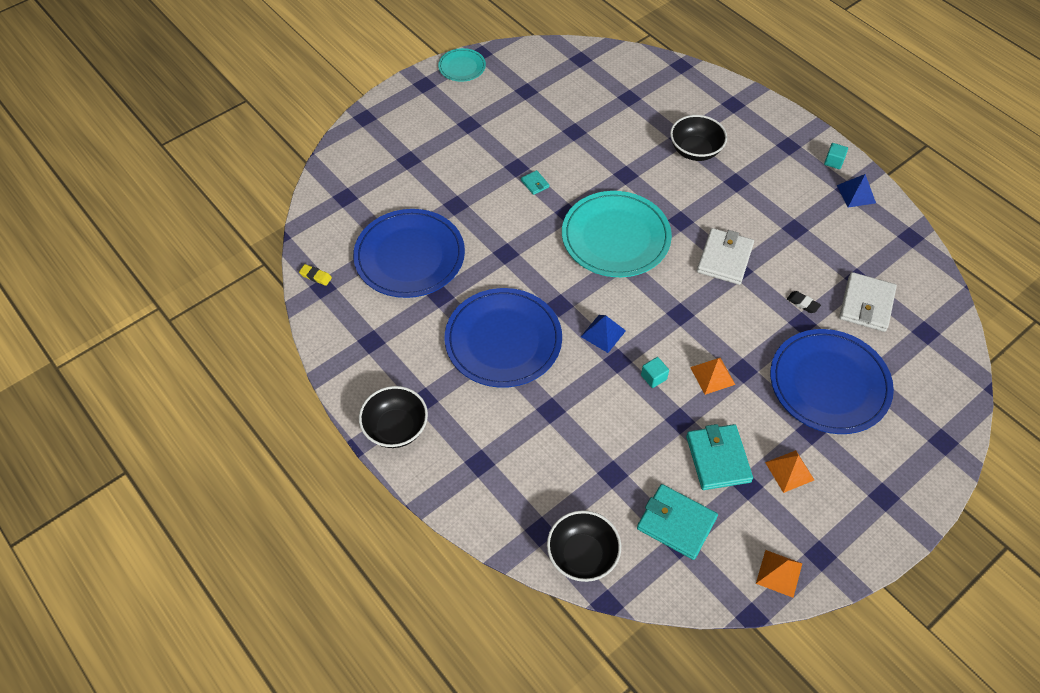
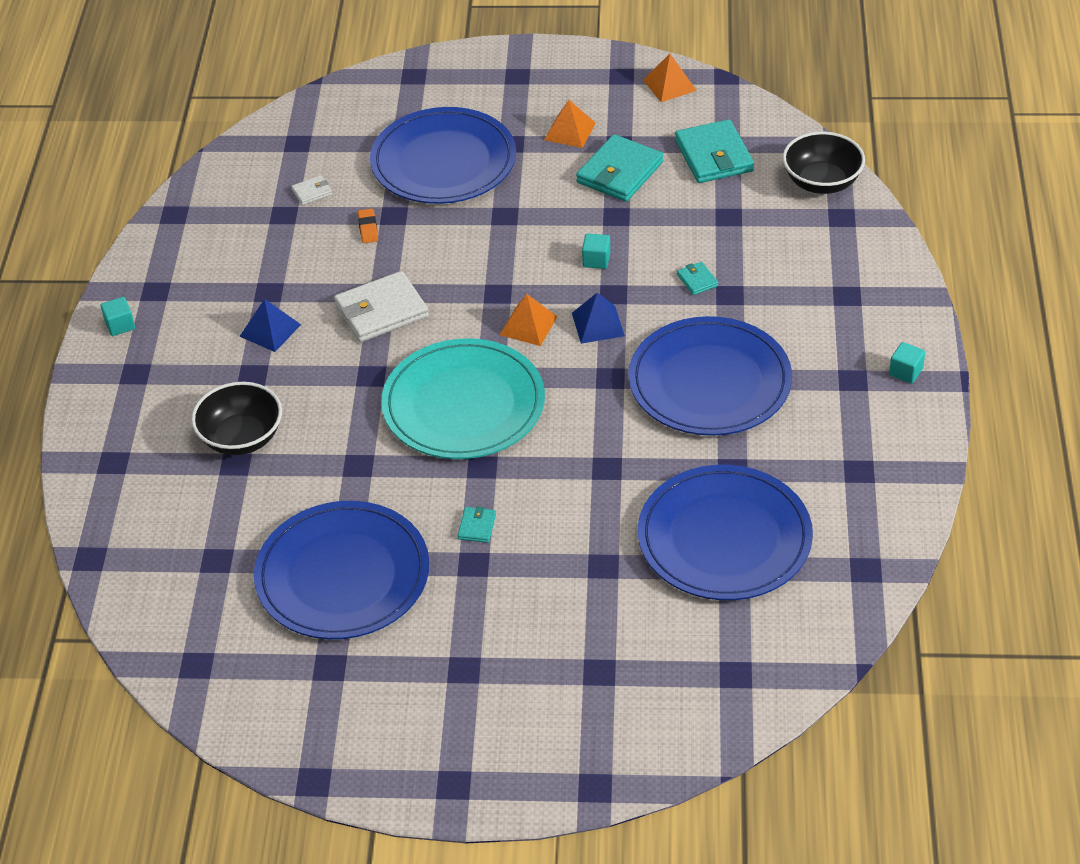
camera: 135 degrees left, 10 degrees down
yellow eraser [299,264,332,286] -> none
black bowl [359,386,428,448] -> turquoise cube [889,342,925,384]
turquoise plate [438,48,486,82] -> none
orange pyramid [690,358,735,395] -> orange pyramid moved to [499,294,558,346]
black eraser [787,291,821,313] -> orange eraser [358,209,378,243]
blue pyramid [837,174,876,208] -> blue pyramid moved to [239,299,301,352]
white wallet [839,272,897,332] -> white wallet [291,175,332,205], size x0.46
none -> blue plate [254,501,429,639]
none -> turquoise wallet [677,262,718,295]

